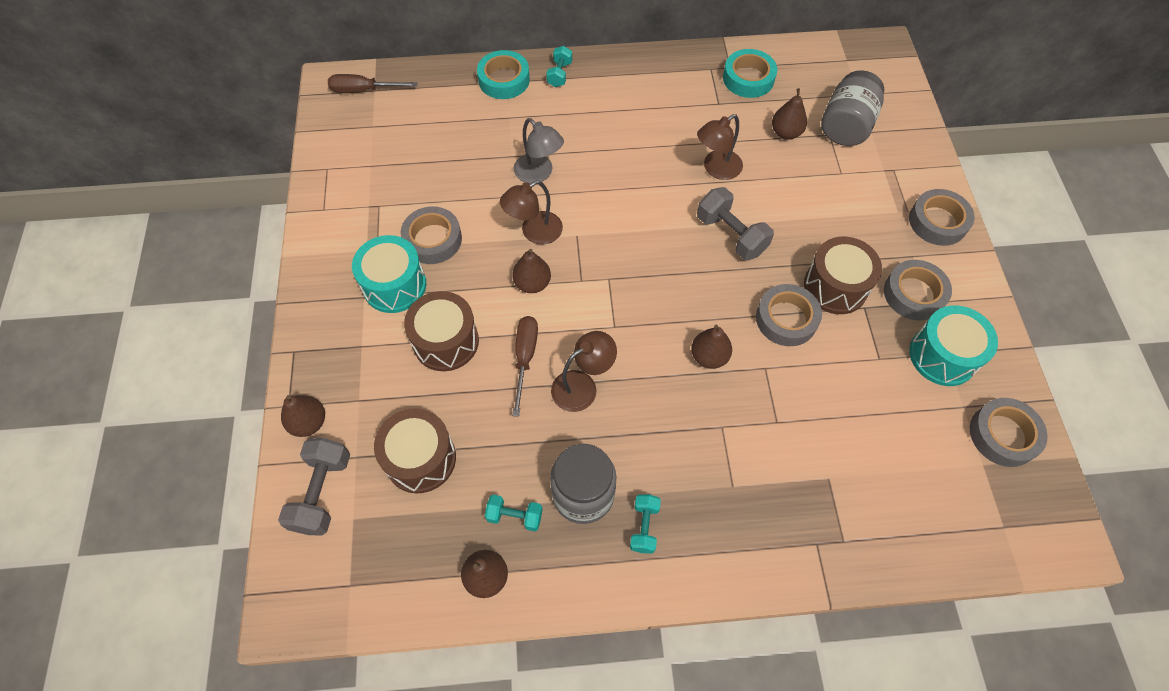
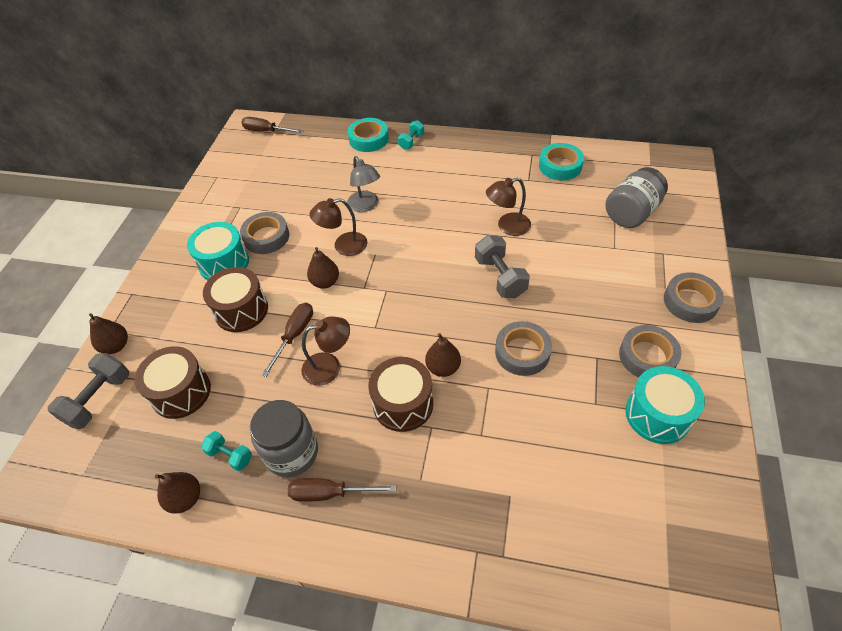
camera: 20 degrees right, 10 degrees down
turquoise dumbbell [630,494,661,554] -> brown screwdriver [288,478,396,502]
brown pear [772,88,807,140] -> none
brown drum [804,237,882,314] -> brown drum moved to [368,357,433,432]
grey tape [970,398,1048,467] -> none

